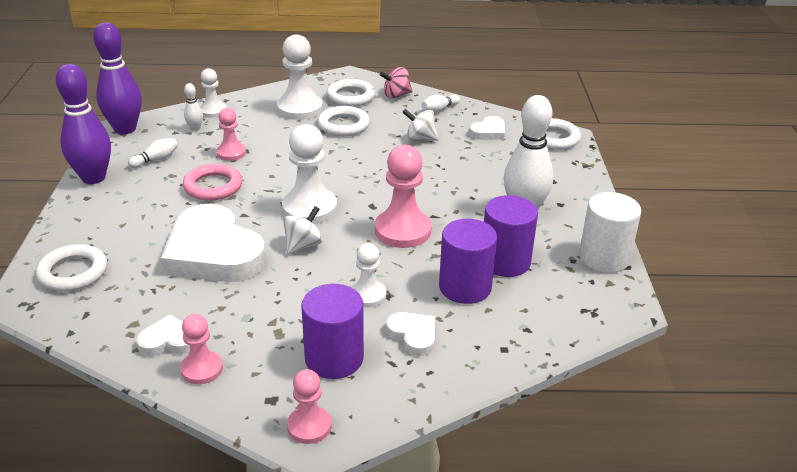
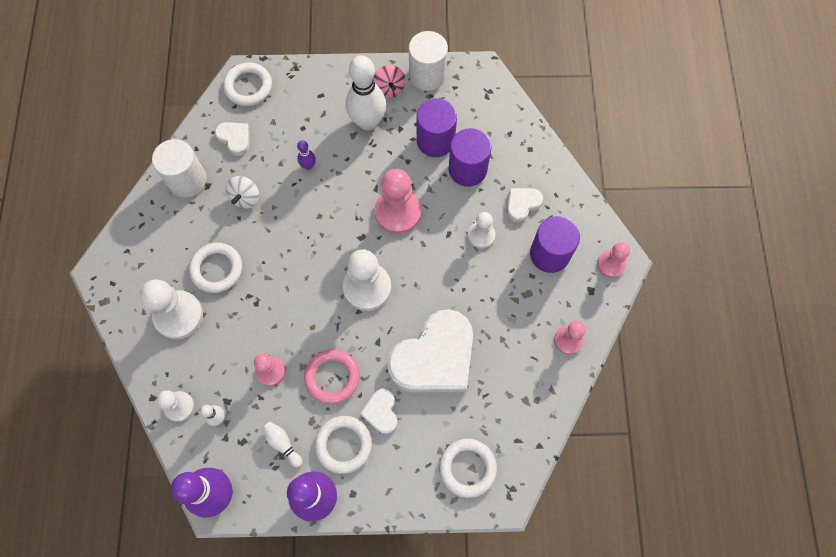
camera: 90 degrees left, 35 degrees up
white heart [136,315,190,356] -> white heart moved to [360,389,398,434]
white spinning top [283,206,323,254] -> none
white ring [326,79,375,107] -> white ring moved to [315,416,372,474]
pink spinning top [380,67,412,98] -> pink spinning top moved to [373,65,405,98]
white bowling pin [421,95,460,113] -> white cylinder [152,139,206,197]
none -> purple bowling pin [297,140,316,170]

